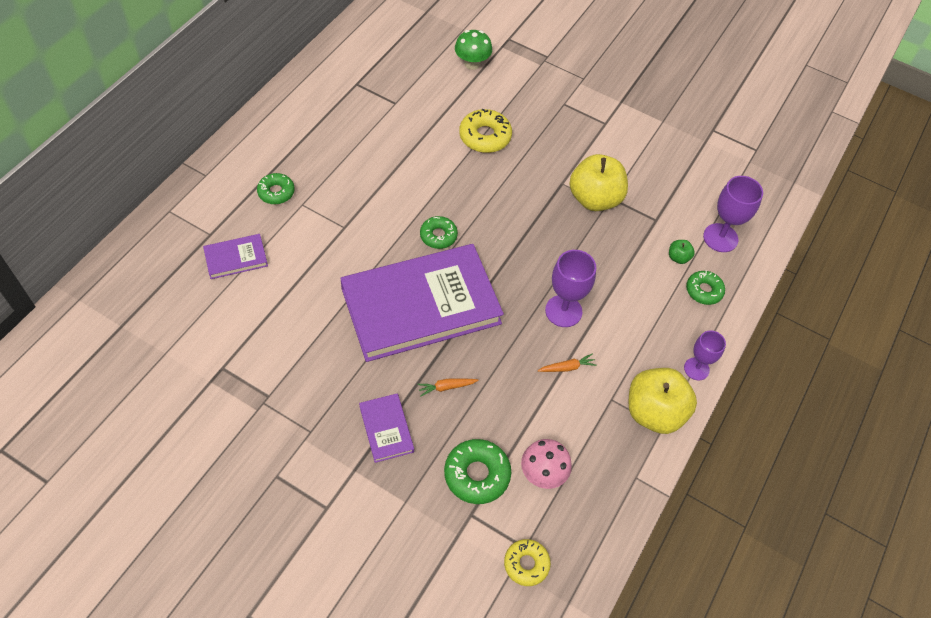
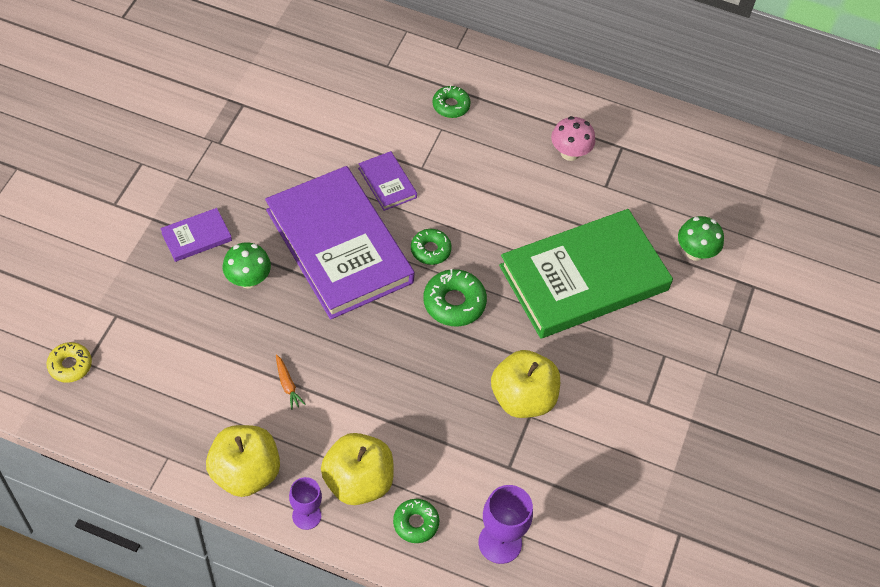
camera: 80 degrees right, 0 degrees up
purple book [203,234,268,279] -> purple book moved to [358,151,417,211]
orange carrot [417,379,479,397] -> green mushroom [223,242,271,288]
green donut [444,439,511,504] -> green donut moved to [423,269,487,327]
yellow donut [459,109,512,153] -> green book [499,209,673,338]
pink mushroom [521,439,572,489] -> pink mushroom moved to [551,116,595,161]
purple goblet [545,250,596,327] -> none
green apple [669,240,695,264] -> none
none -> yellow apple [321,433,394,505]

